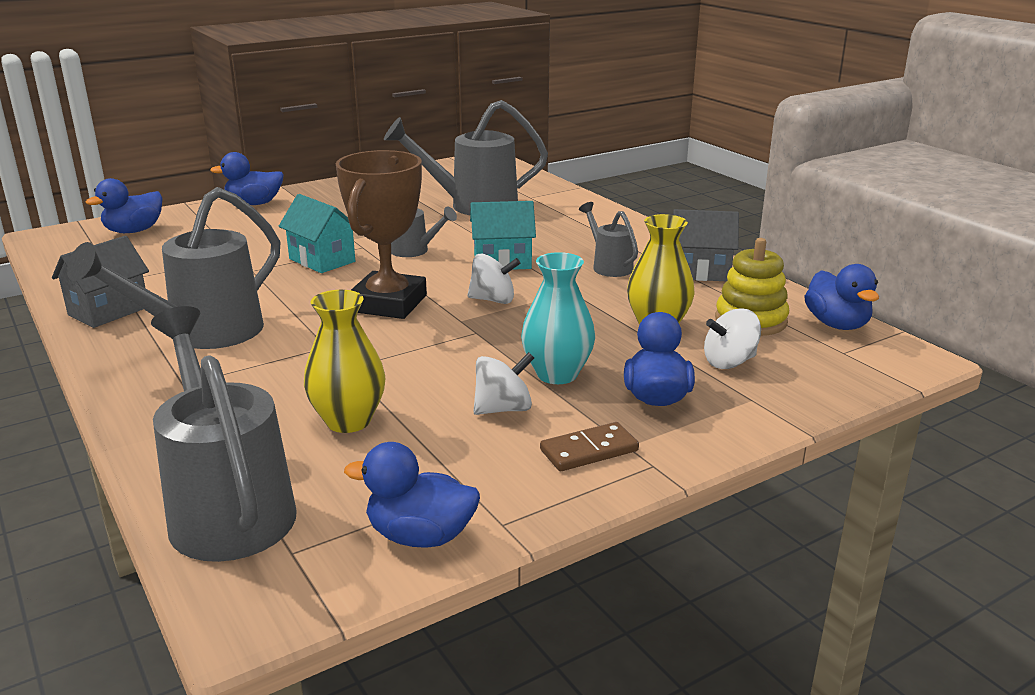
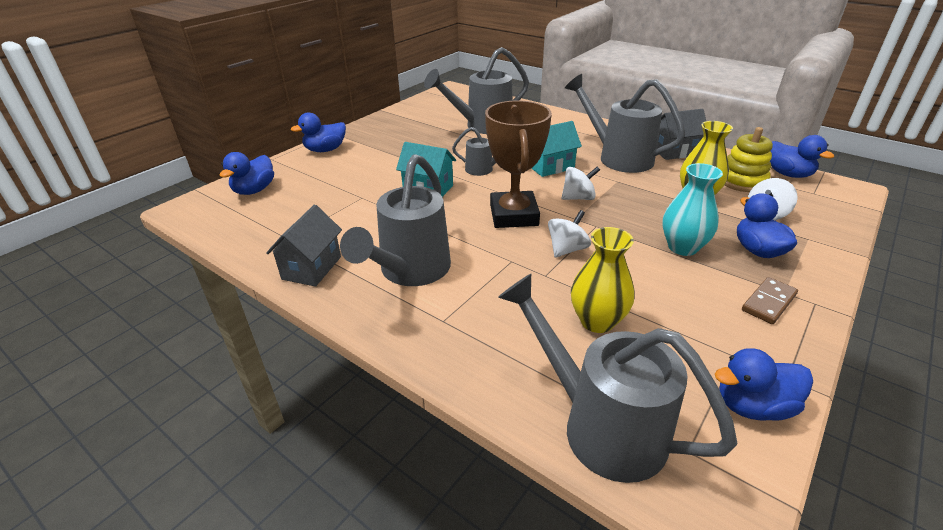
camera: 20 degrees left, 10 degrees up
white spinning top [473,352,534,415] -> white spinning top moved to [548,210,591,258]
grey watering can [579,202,638,277] -> grey watering can [565,74,685,173], size x1.93

